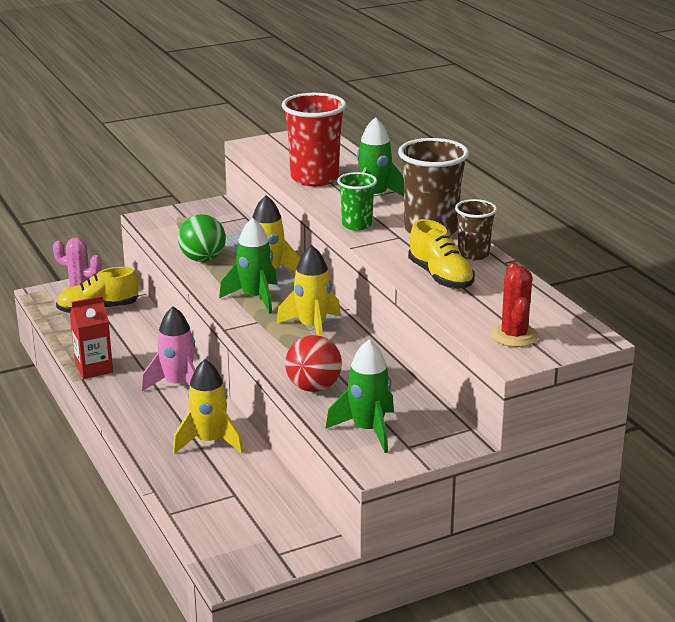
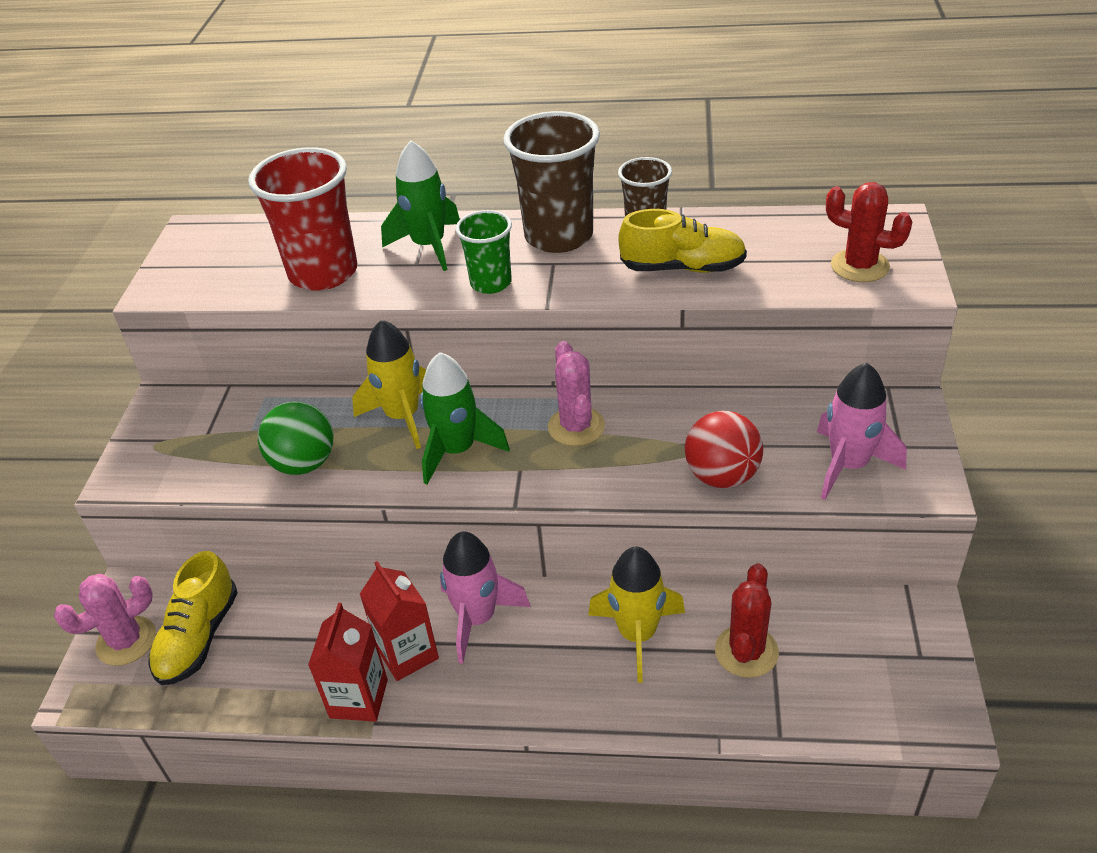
camera: 55 degrees left, 15 degrees up
yellow rocket [276,245,341,337] -> pink cactus [548,341,605,446]
green rocket [326,339,394,453] -> pink rocket [817,363,907,500]
none -> red carton [360,561,439,681]
none -> red cactus [715,563,779,678]

